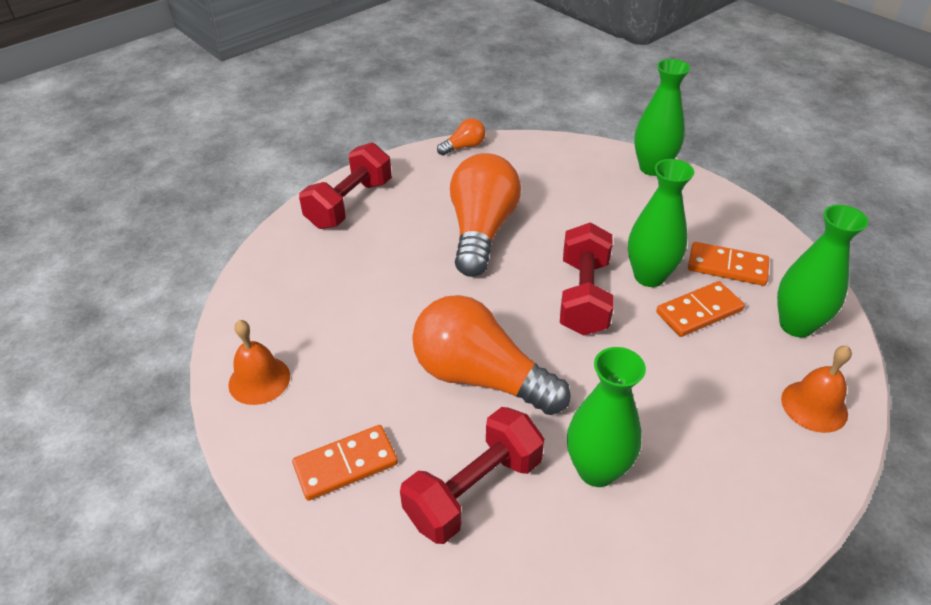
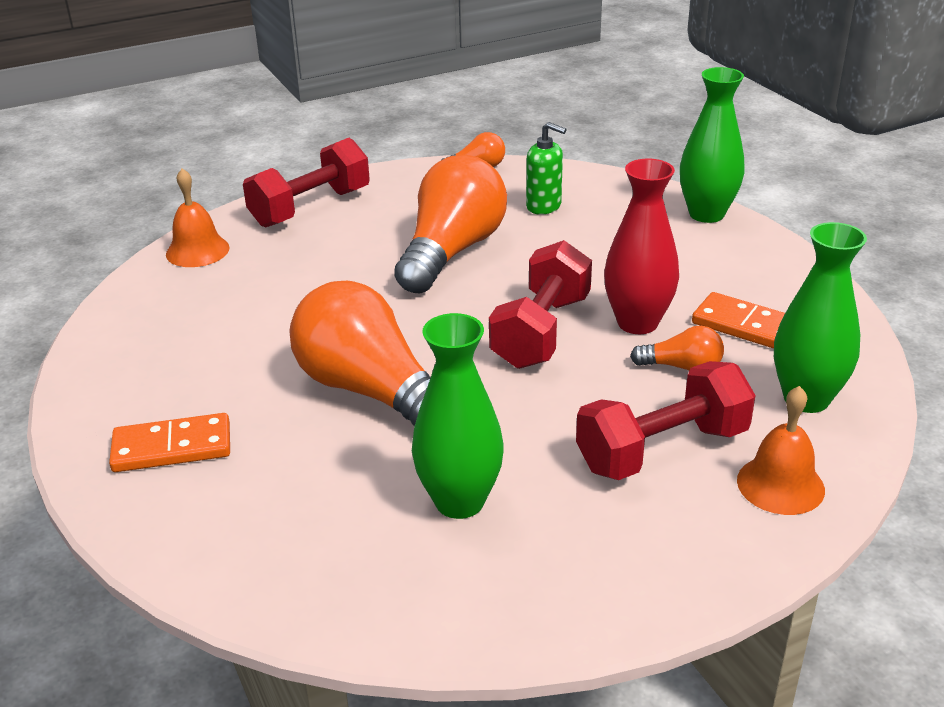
camera: 15 degrees right, 10 degrees down
orange bell [228,320,290,405] -> orange bell moved to [166,168,230,267]
red dumbbell [400,407,544,544] -> red dumbbell moved to [576,361,756,480]
green vase [628,159,694,287] -> red vase [604,159,679,334]
orange domino [656,281,745,337] -> orange light bulb [630,326,724,370]
none -> green soap dispenser [526,122,566,215]

